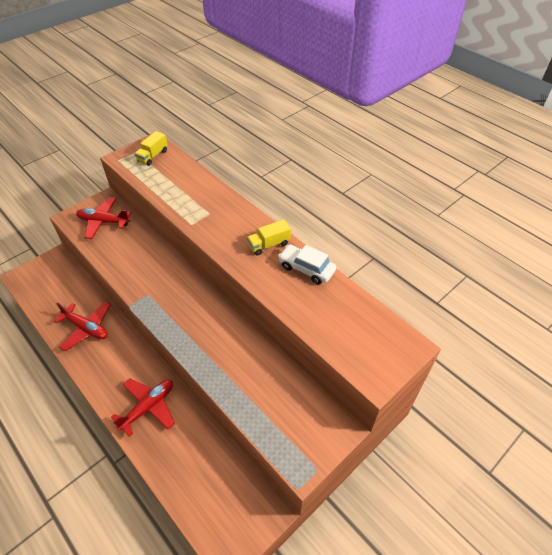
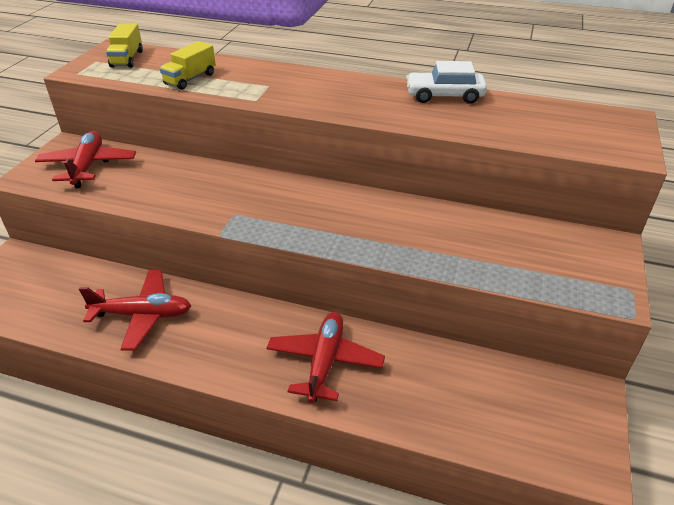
camera: 30 degrees left, 10 degrees down
red plane [76,197,132,239] -> red plane turned 105 degrees clockwise [35,131,136,188]
yellow truck [247,219,291,256] -> yellow truck moved to [160,41,216,90]

